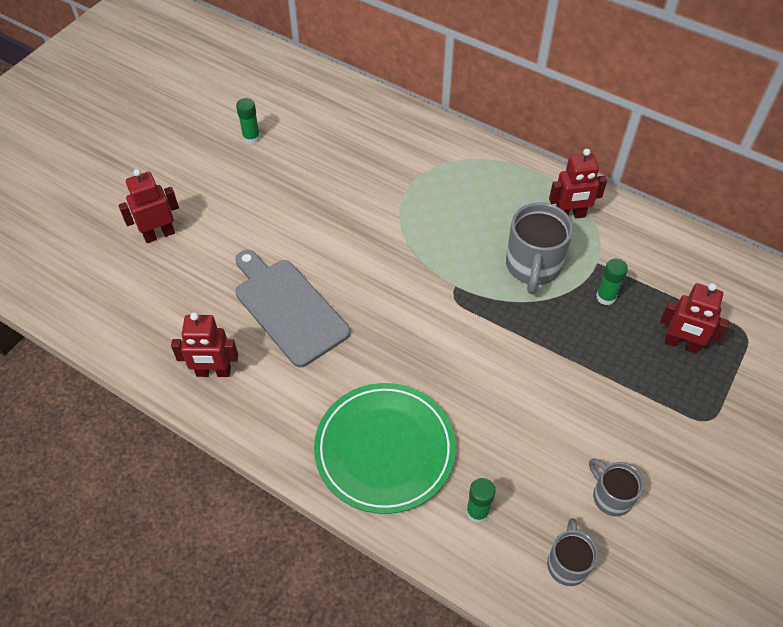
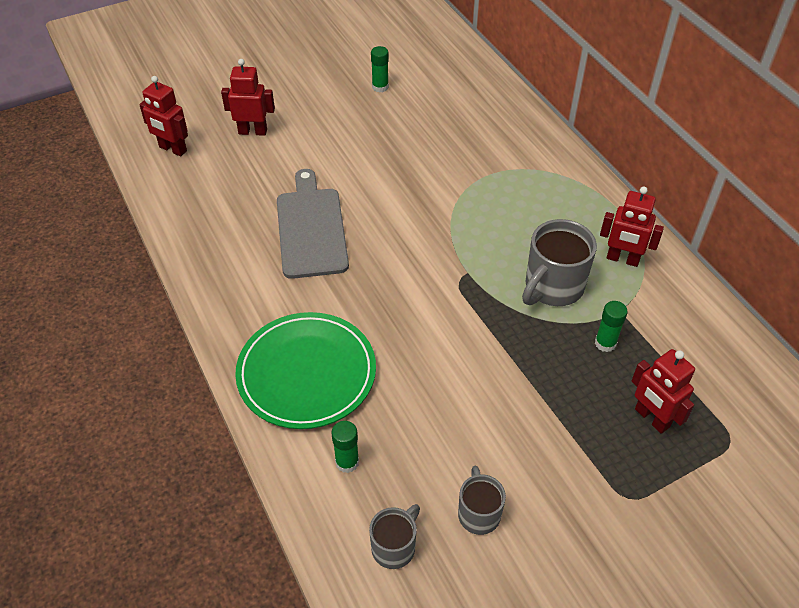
camera: 30 degrees right, 5 degrees down
red robot [171,312,238,377] -> red robot moved to [139,76,188,157]

